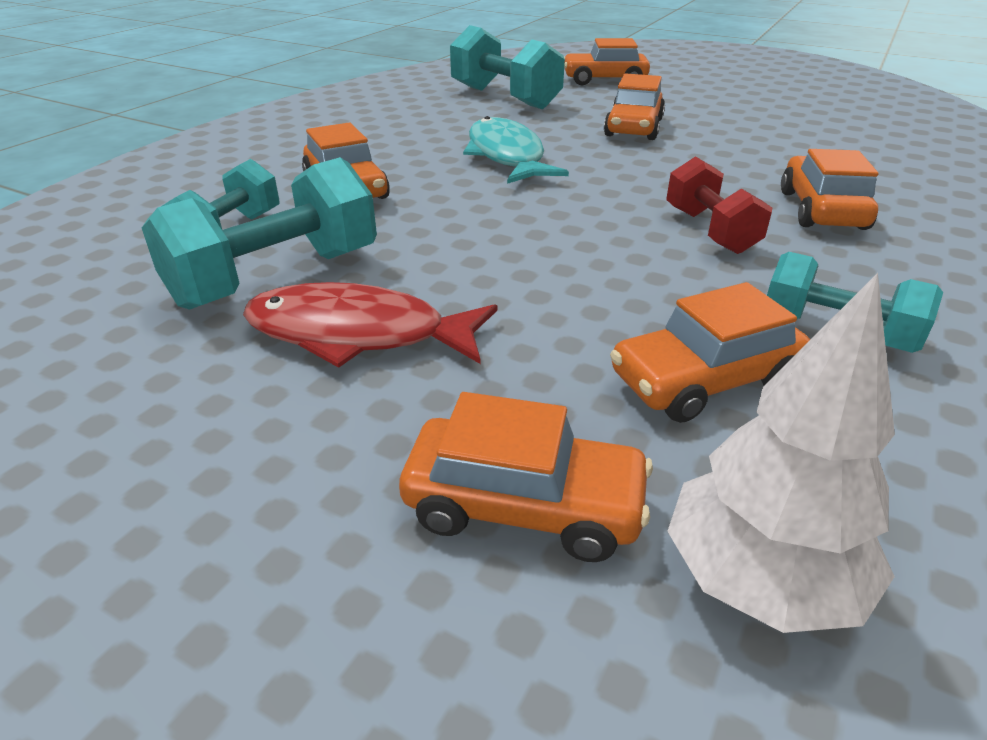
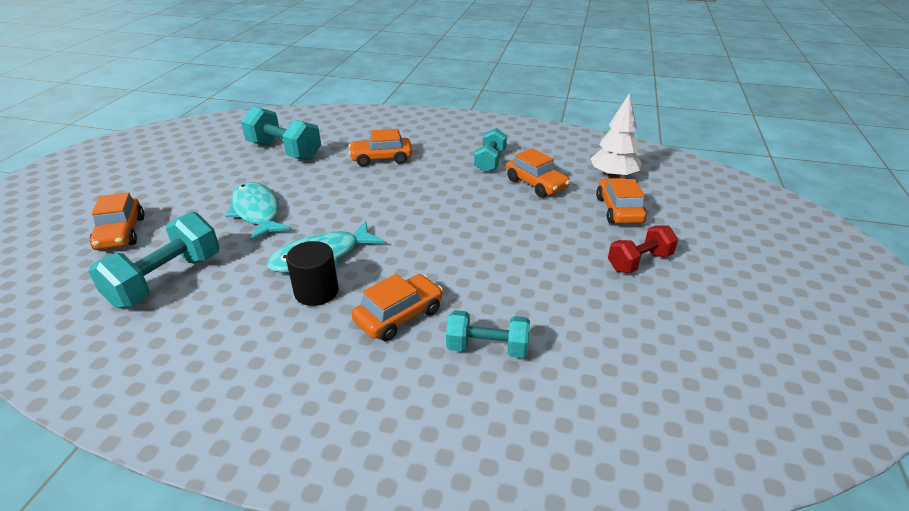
camera: 105 degrees left, 0 degrees up
turquoise dumbbell [142,157,377,310] -> turquoise dumbbell moved to [241,106,321,160]
red fish [243,282,497,368] -> none
orange car [604,73,665,140] -> turquoise fish [225,182,291,241]
red dumbbell [666,156,772,254] -> red dumbbell moved to [608,225,678,273]
none -> black cylinder [286,241,339,306]

